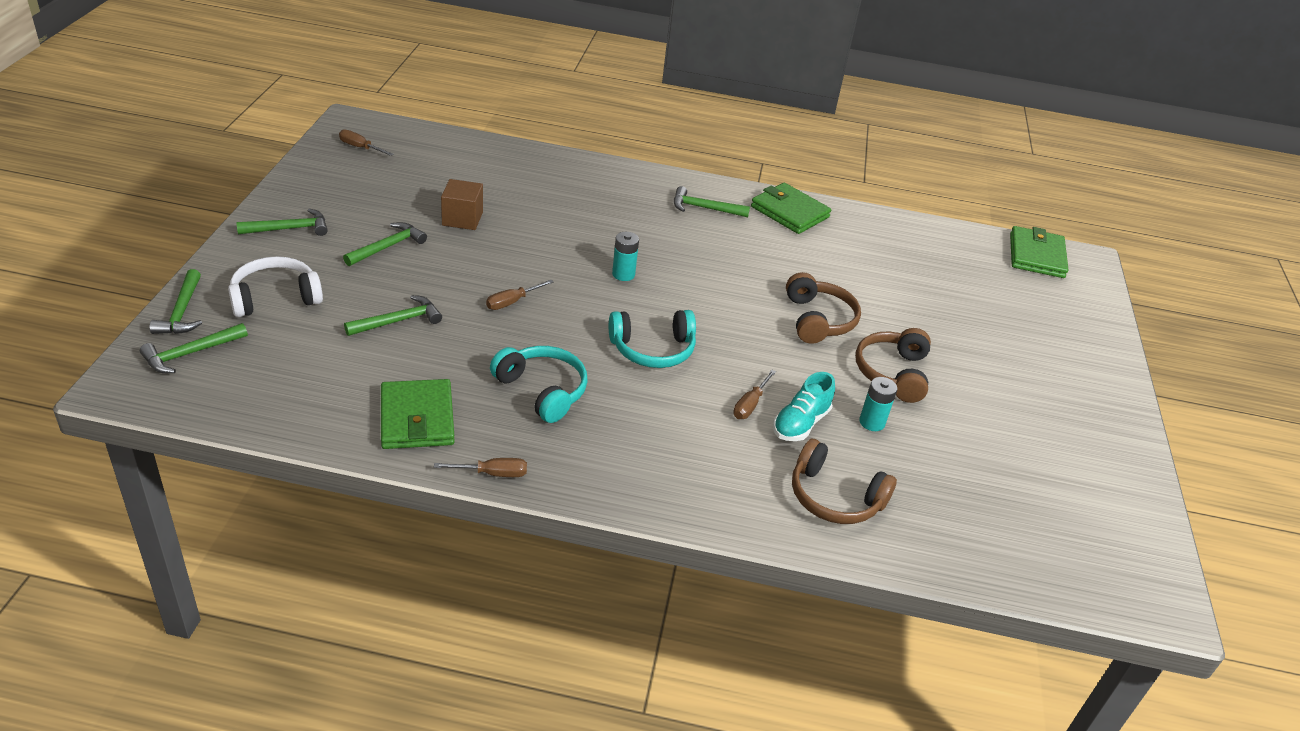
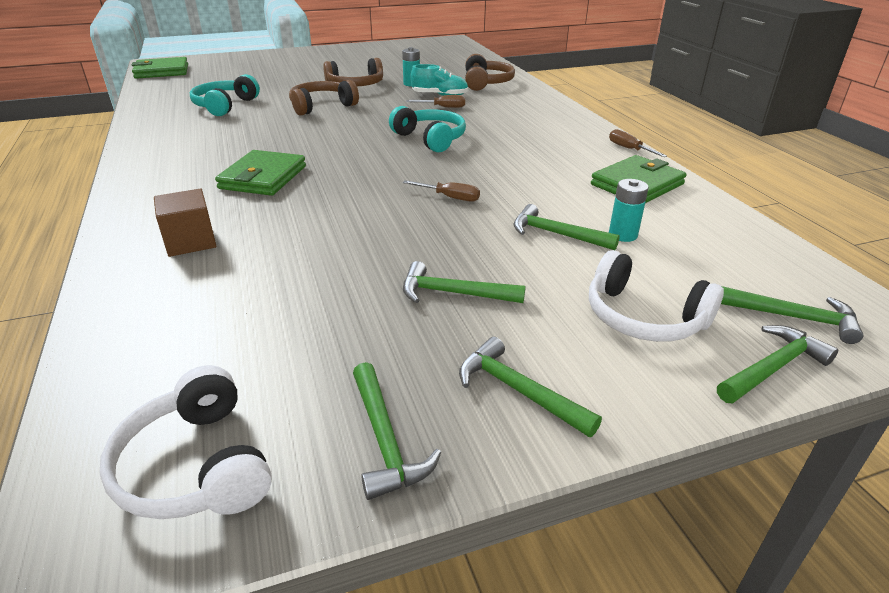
camera: 115 degrees left, 5 degrees down
brown screwdriver [339,129,394,156] -> white headphones [99,365,272,519]
brown cube [441,179,483,230] -> brown cube moved to [154,188,217,257]
turquoise headphones [490,346,588,423] -> turquoise headphones moved to [190,74,260,116]
turquoise battery [612,232,639,281] -> turquoise battery moved to [609,179,649,242]
green hammer [674,186,750,217] -> green hammer moved to [353,362,441,500]
green wallet [751,183,831,234] -> green wallet moved to [215,150,306,196]

